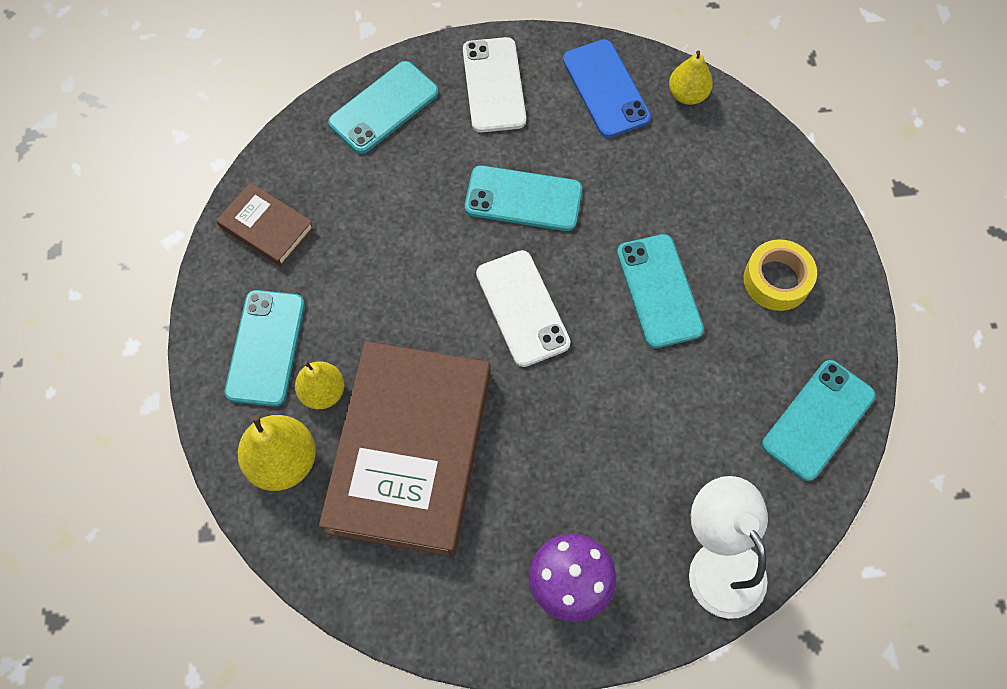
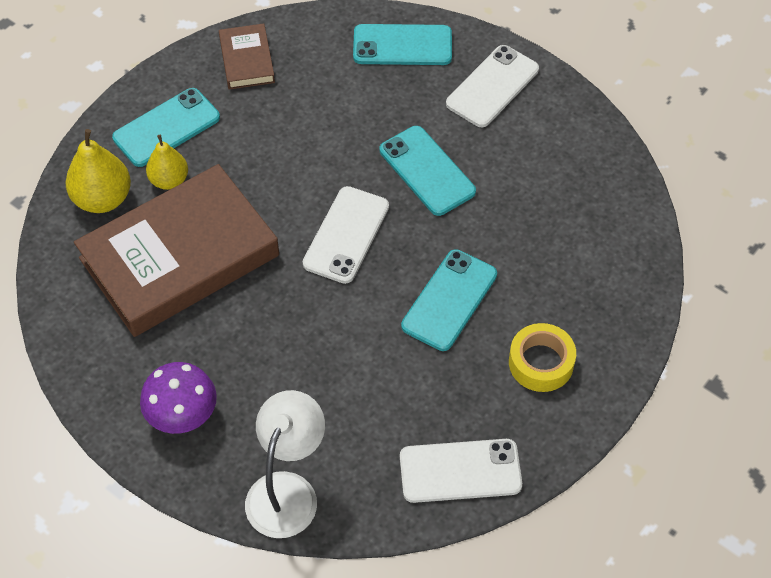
camera: 45 degrees right, 10 degrees down
blue phone [563,39,651,138] -> none
yellow pear [669,50,713,105] -> none
turquoise phone [762,360,876,481] -> white phone [400,439,522,503]

